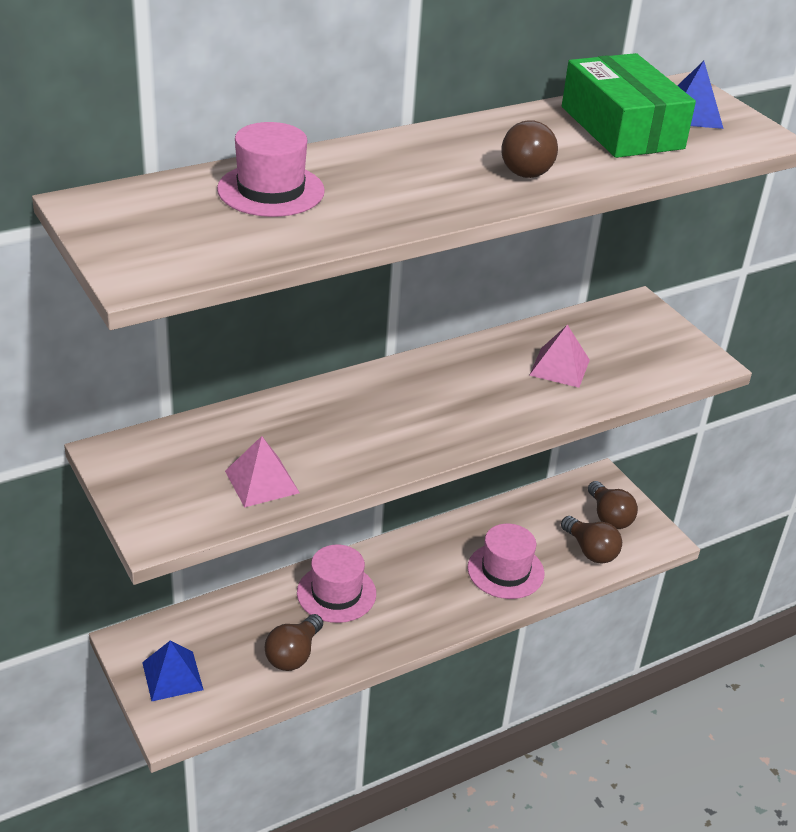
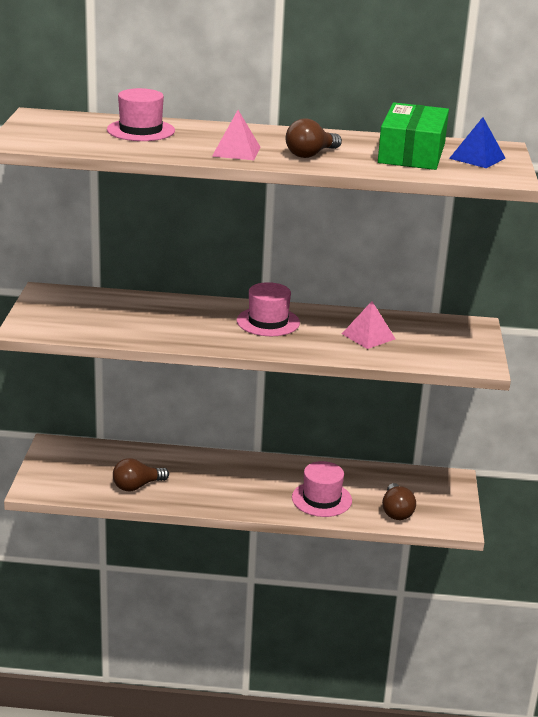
camera: 35 degrees right, 10 degrees down
blue pyramid [142,641,204,701] -> none
pink pyramid [225,436,300,508] -> pink pyramid moved to [212,110,260,160]
pink hat [297,544,376,623] -> pink hat moved to [237,282,300,336]
brown light bulb [588,481,638,529] -> none

